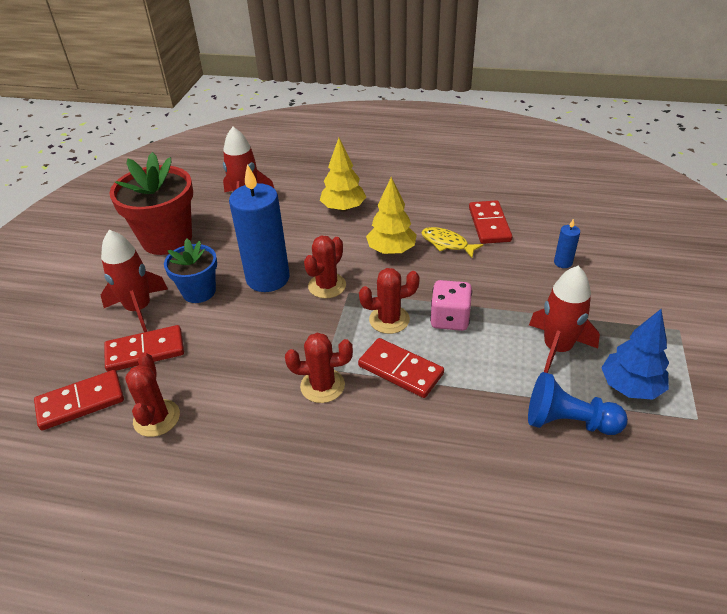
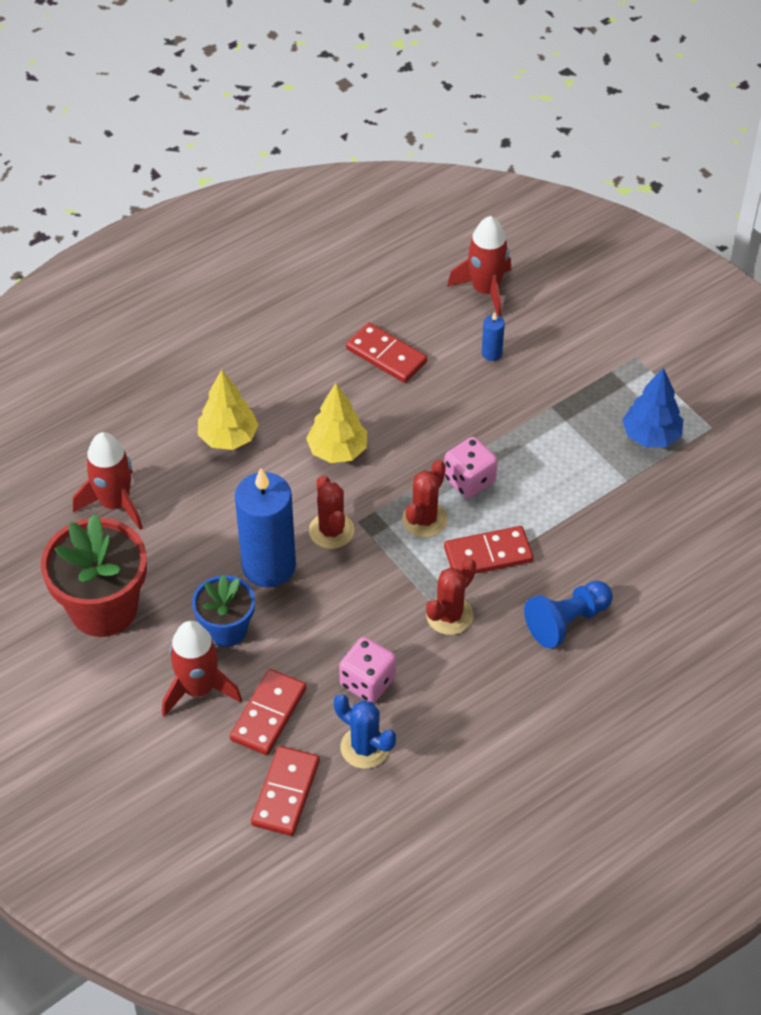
camera: 50 degrees left, 10 degrees up
red cactus [125,352,180,437] -> blue cactus [334,694,396,769]
yellow fish [421,227,483,258] -> none
blue pawn [528,372,628,435] -> blue pawn moved to [524,581,613,649]
red rocket [529,266,600,373] -> red rocket moved to [447,216,511,317]
none -> pink dice [339,637,396,703]

